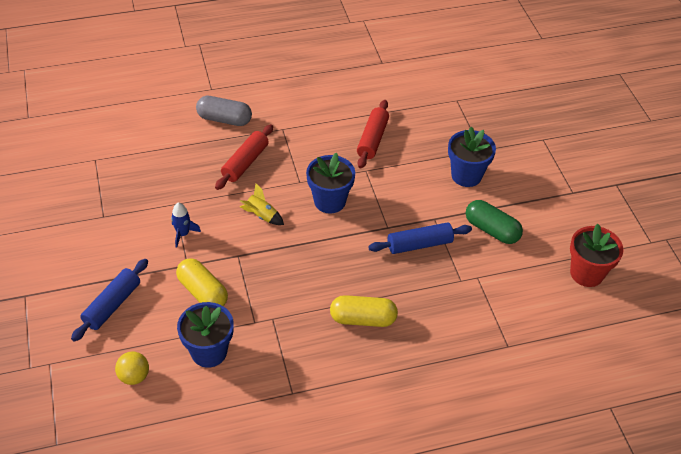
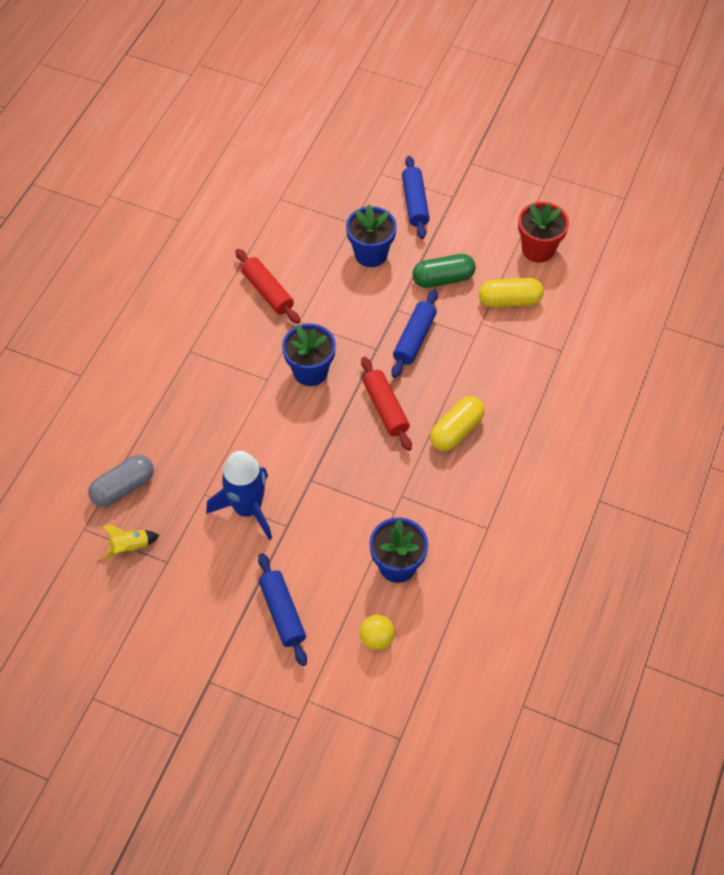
camera: 50 degrees left, 10 degrees up
blue rocket [171,202,201,248] -> blue rocket [206,451,272,540], size x2.08
yellow capsule [176,258,228,306] -> yellow capsule moved to [479,278,544,308]
grey capsule [196,96,252,126] -> grey capsule moved to [88,455,154,507]
red rolling pin [215,124,273,190] -> red rolling pin moved to [361,357,412,451]
yellow rocket [240,184,284,225] -> yellow rocket moved to [102,525,159,559]
none -> blue rolling pin [402,156,430,239]

